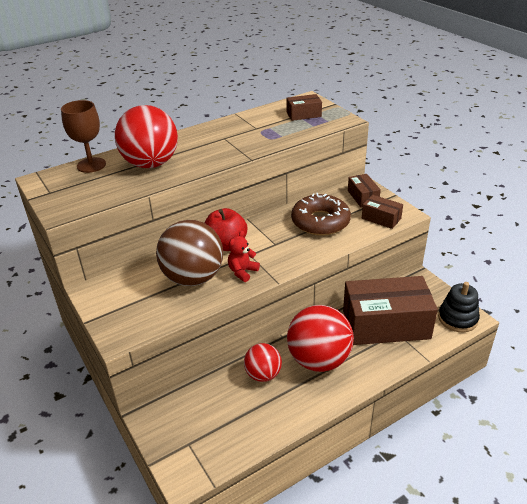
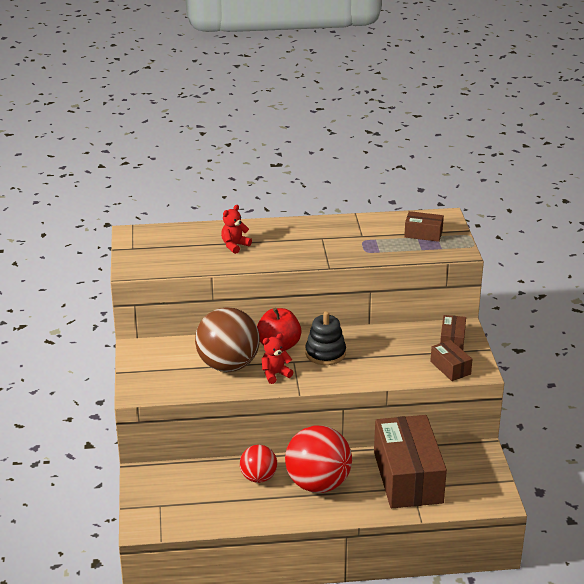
camera: 25 degrees right, 5 degrees down
brown goblet [61,100,106,173] -> none
red ball [115,105,178,168] -> red teddy bear [221,205,252,254]
brown donut [291,193,351,236] -> none
brown box [343,276,438,345] -> brown box turned 60 degrees clockwise [374,415,447,508]
black stacking toy [438,282,480,332] -> black stacking toy moved to [305,311,346,365]

